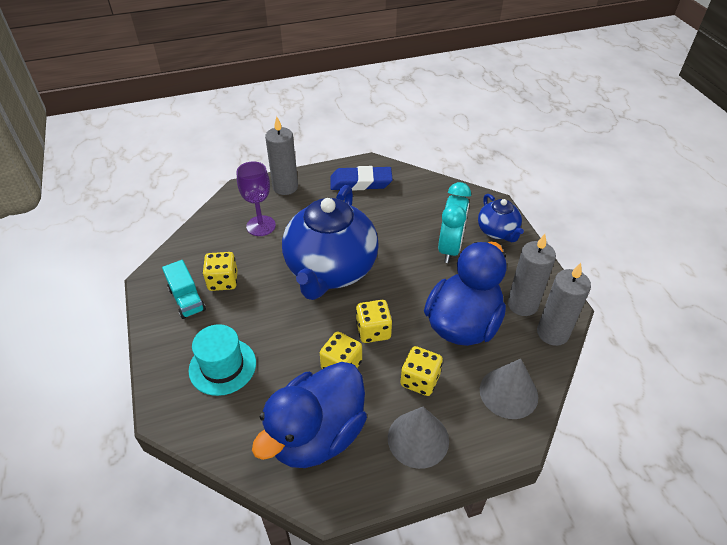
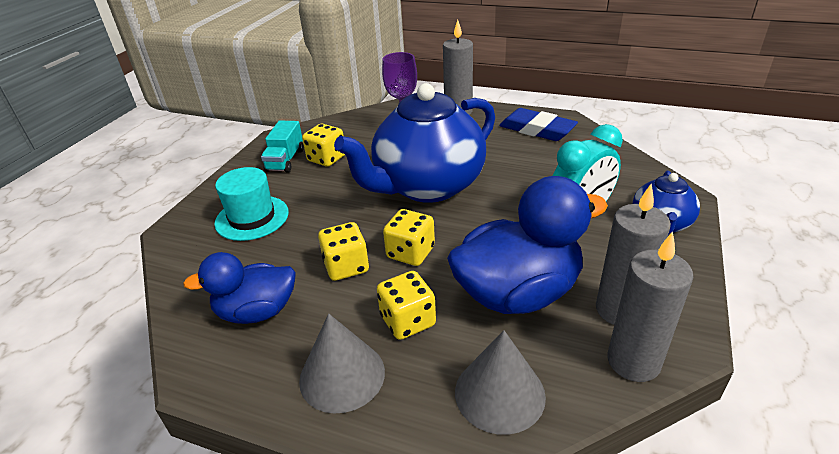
camera: 40 degrees right, 10 degrees down
blue duck [252,362,367,468] -> blue duck [183,252,296,324], size x0.62

